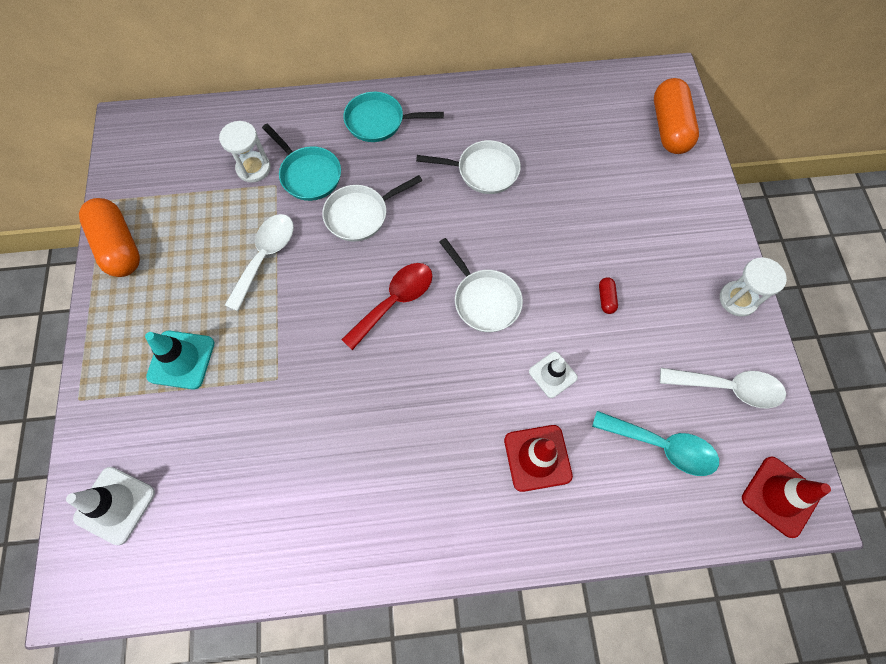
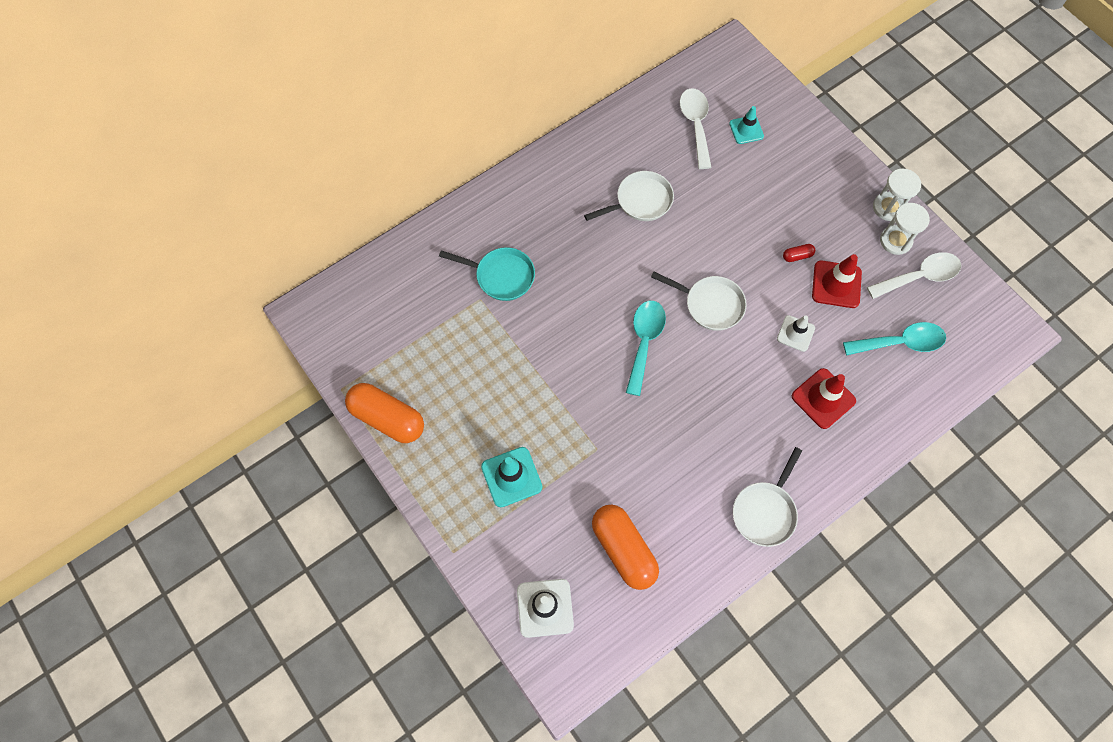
camera: 30 degrees left, 0 degrees up
white hourglass [219,121,271,183] -> white hourglass moved to [880,203,930,255]
white spoon [225,214,294,311] -> white spoon moved to [680,88,712,169]
white pan [322,175,422,242] -> white pan moved to [733,447,802,547]
red spoon [341,263,432,350] -> turquoise spoon [626,301,666,396]
turquoise pan [343,92,444,142] -> none
red capsule [599,277,618,314] -> red capsule turned 75 degrees counterclockwise [783,244,815,262]
orange capsule [654,78,699,154] -> orange capsule moved to [592,505,659,590]
red traffic cone [742,457,831,538] -> red traffic cone moved to [812,254,862,308]
none -> turquoise traffic cone [729,106,764,144]

